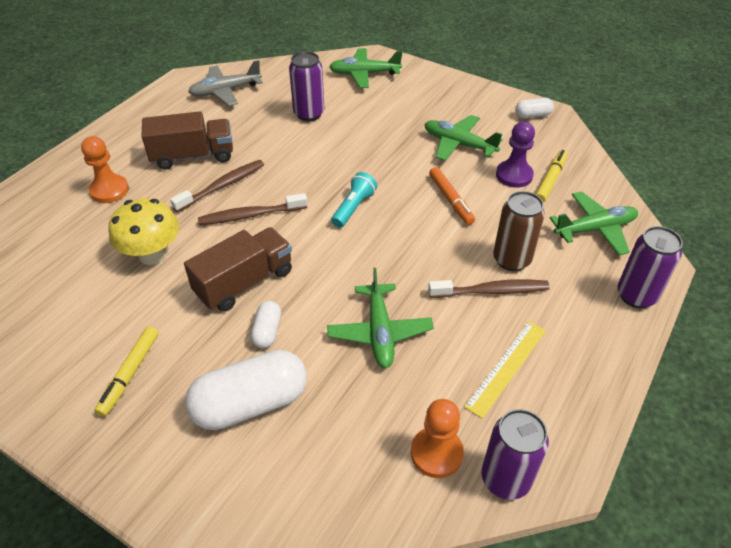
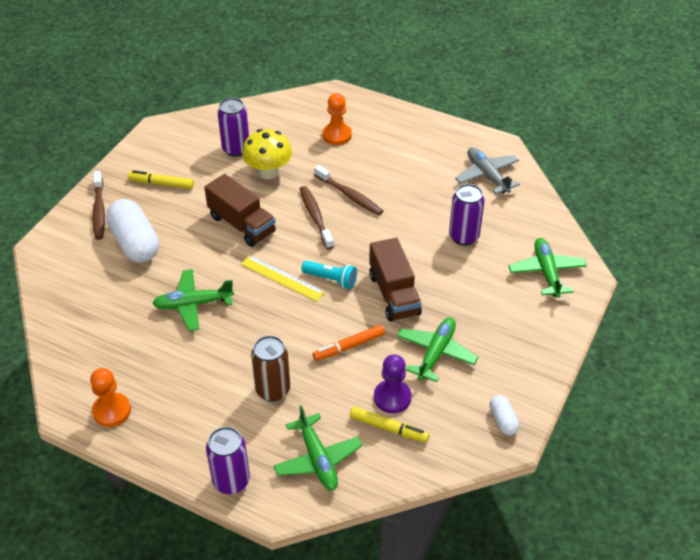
camera: 85 degrees right, 0 degrees up
brown truck [141,111,233,170] -> brown truck moved to [369,238,422,322]
white capsule [251,301,281,348] -> none
orange pawn [411,399,464,478] -> orange pawn moved to [90,368,131,427]
brown toothbrush [428,279,550,298] -> brown toothbrush moved to [92,171,105,240]
yellow ruler [464,321,546,419] -> yellow ruler moved to [241,255,325,301]
purple can [481,409,549,500] -> purple can moved to [218,98,249,157]

